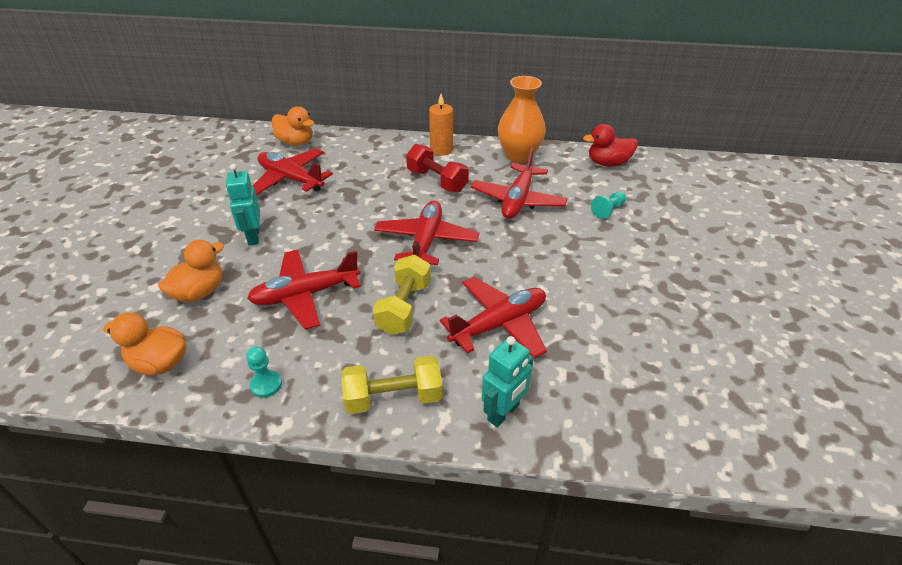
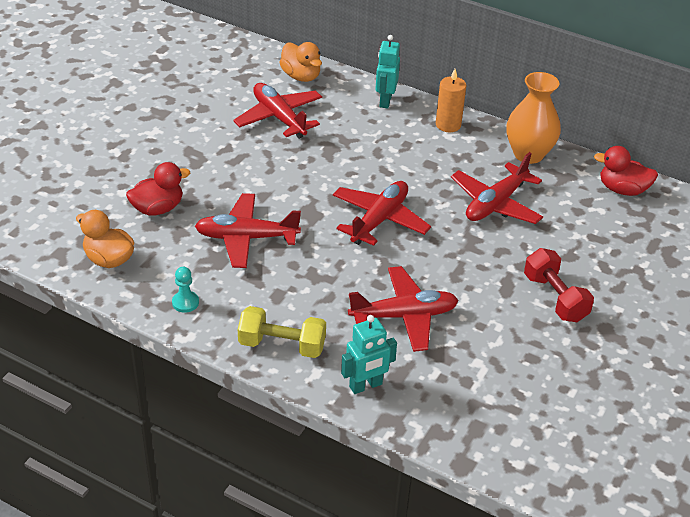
camera: 20 degrees right, 0 degrees up
orange duck [158,240,224,302] -> red duck [126,162,190,216]
turquoise robot [226,164,260,245] -> turquoise robot moved to [375,35,400,108]
yellow dumbbell [373,255,431,335] -> none
red dumbbell [406,144,469,192] -> red dumbbell moved to [524,248,594,322]
turquoise pawn [591,192,626,219] -> none

